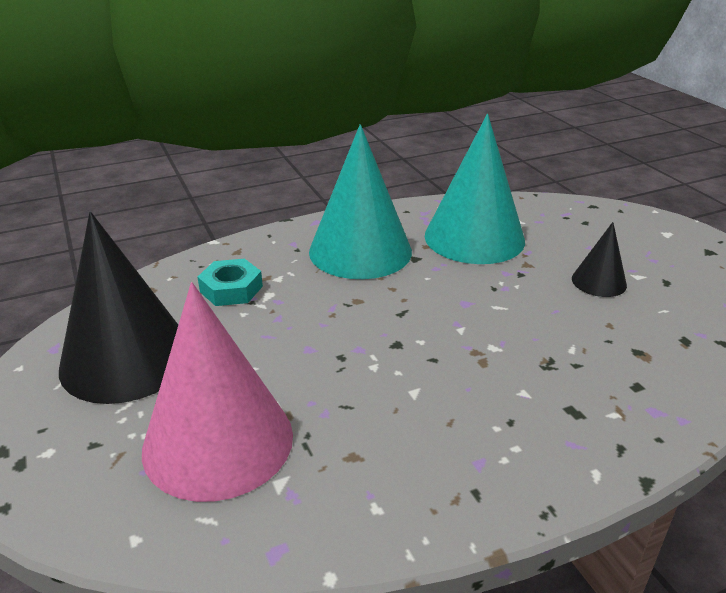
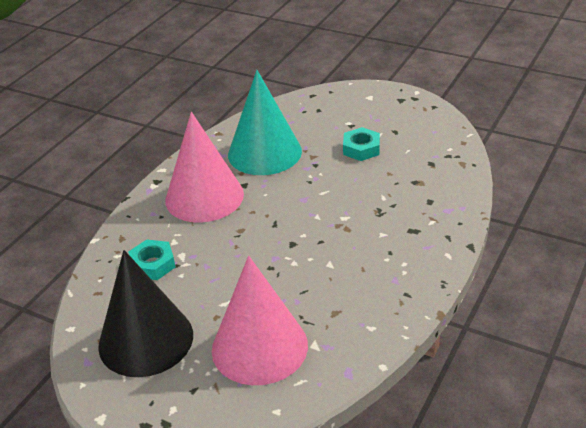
camera: 35 degrees left, 5 degrees up
turquoise cone [309,124,412,279] -> pink cone [165,112,244,222]
black cone [572,222,627,297] -> turquoise nut [343,127,380,161]

